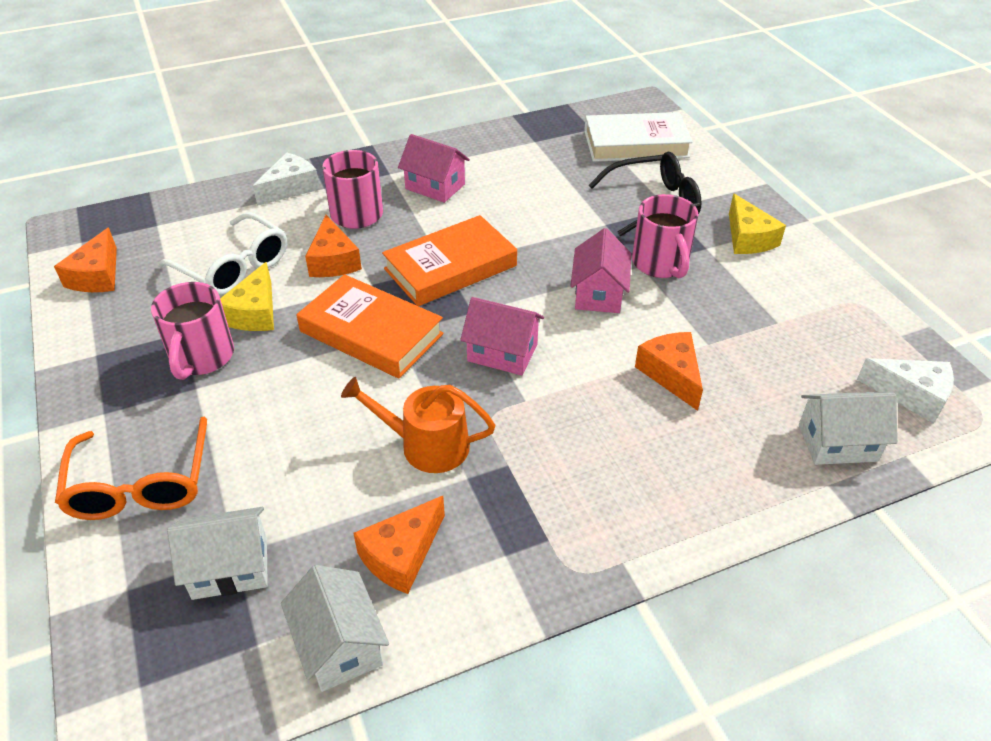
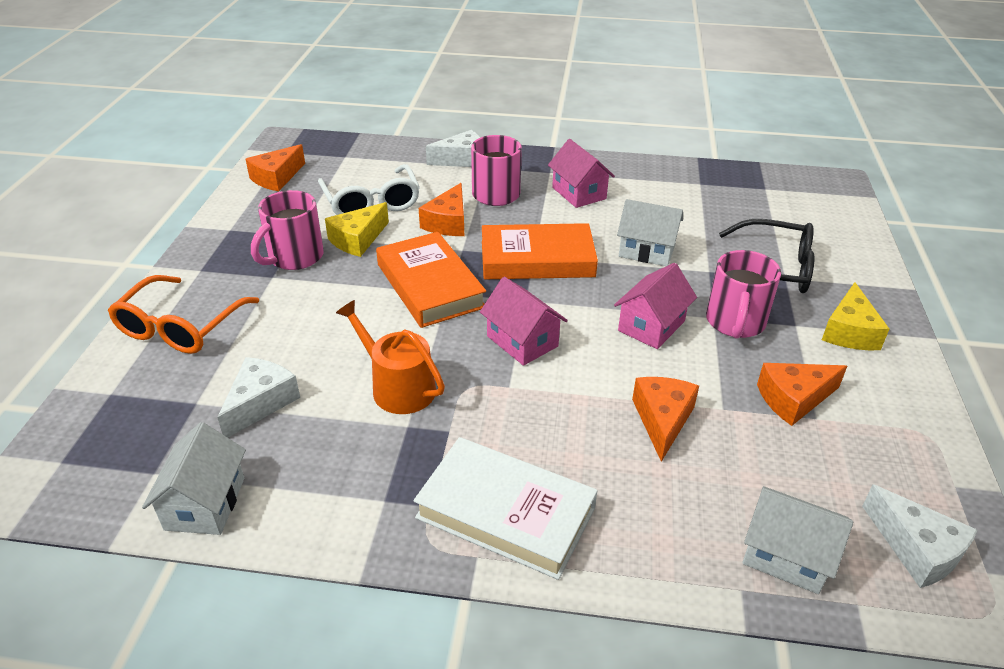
camera: 30 degrees right, 5 degrees down
white house [167,507,268,600] -> white house moved to [617,199,683,266]
orange cheese [353,496,445,594] -> orange cheese moved to [757,363,847,426]
white book [584,112,693,162] -> white book moved to [413,437,597,580]
none -> white cheese [217,357,300,438]

